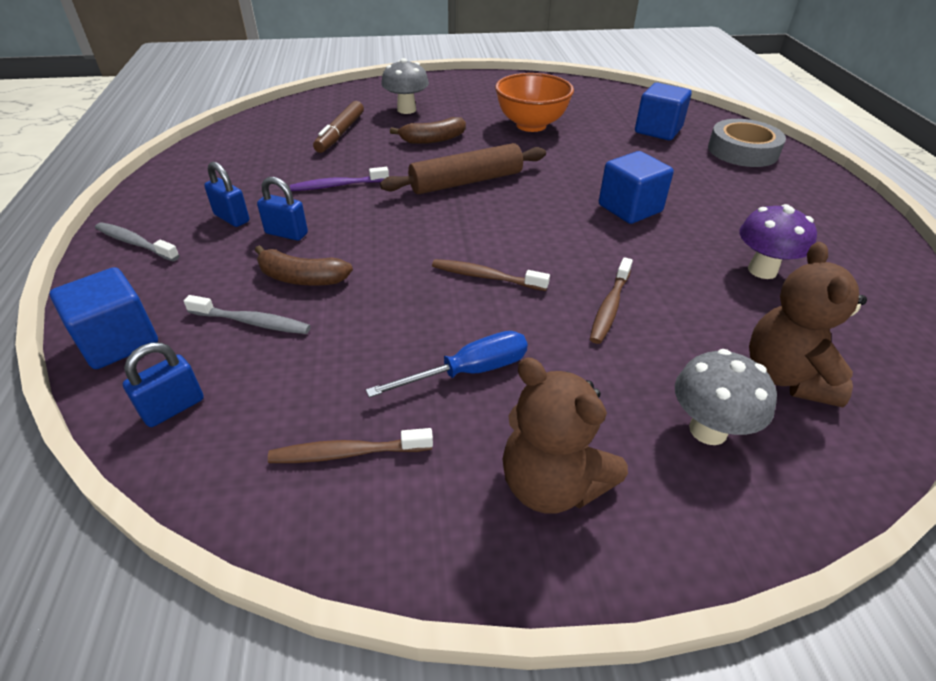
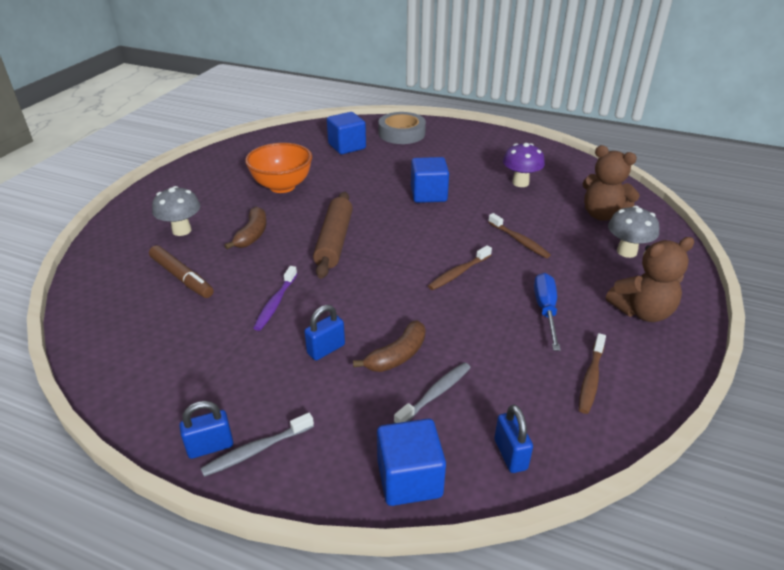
camera: 60 degrees left, 5 degrees down
blue padlock [204,162,249,227] -> blue padlock moved to [180,401,233,459]

